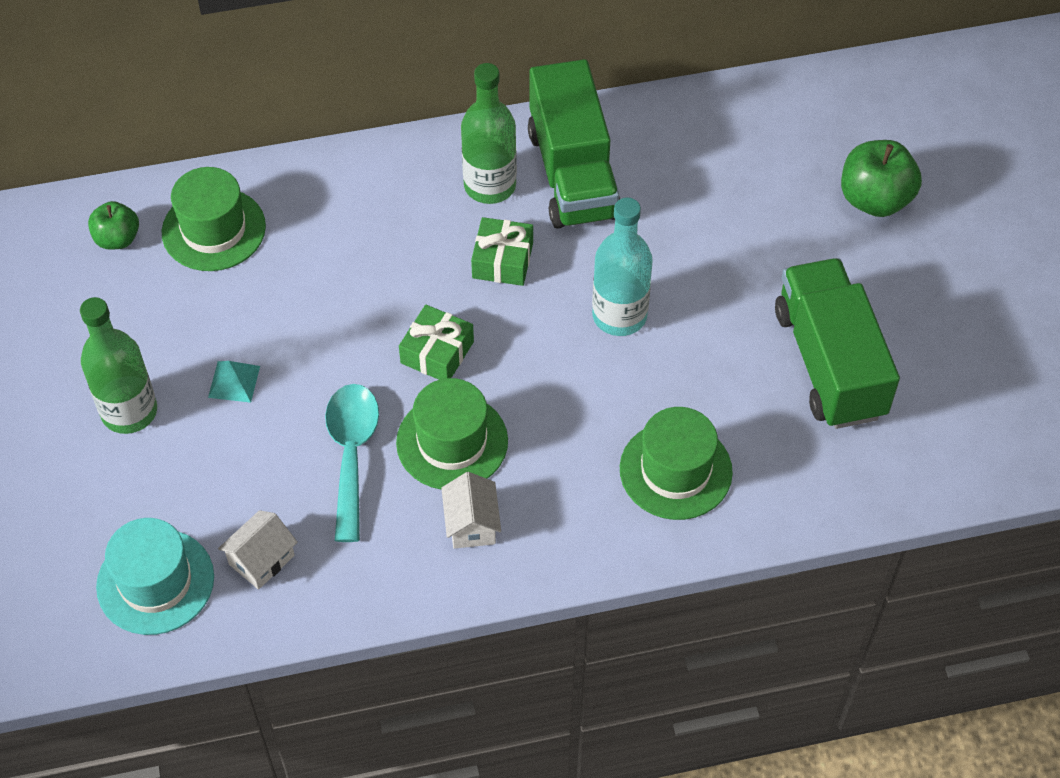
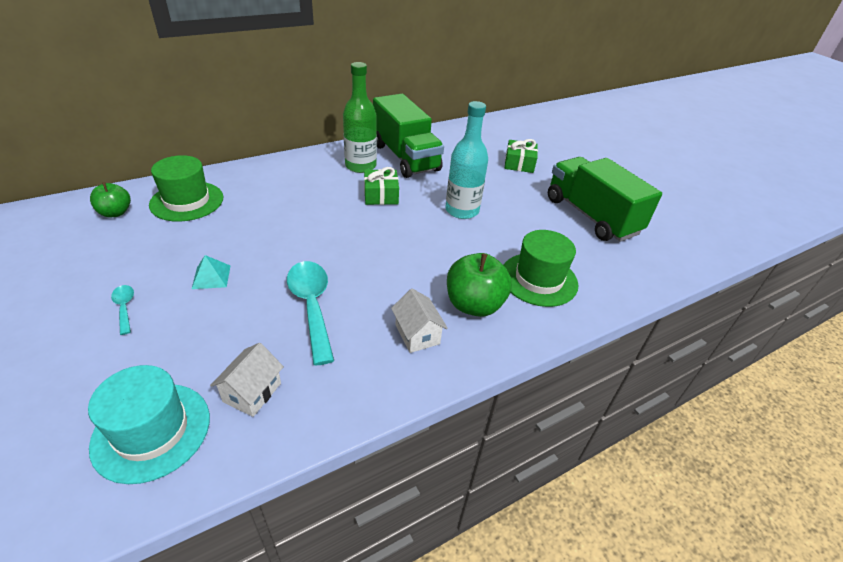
camera: 20 degrees left, 15 degrees down
green bottle [80,297,157,434] -> turquoise spoon [111,285,134,335]
green hat [396,378,508,490] -> none
green gift [399,305,474,380] -> green gift moved to [505,139,538,173]
green apple [841,140,922,217] -> green apple moved to [447,253,512,317]

